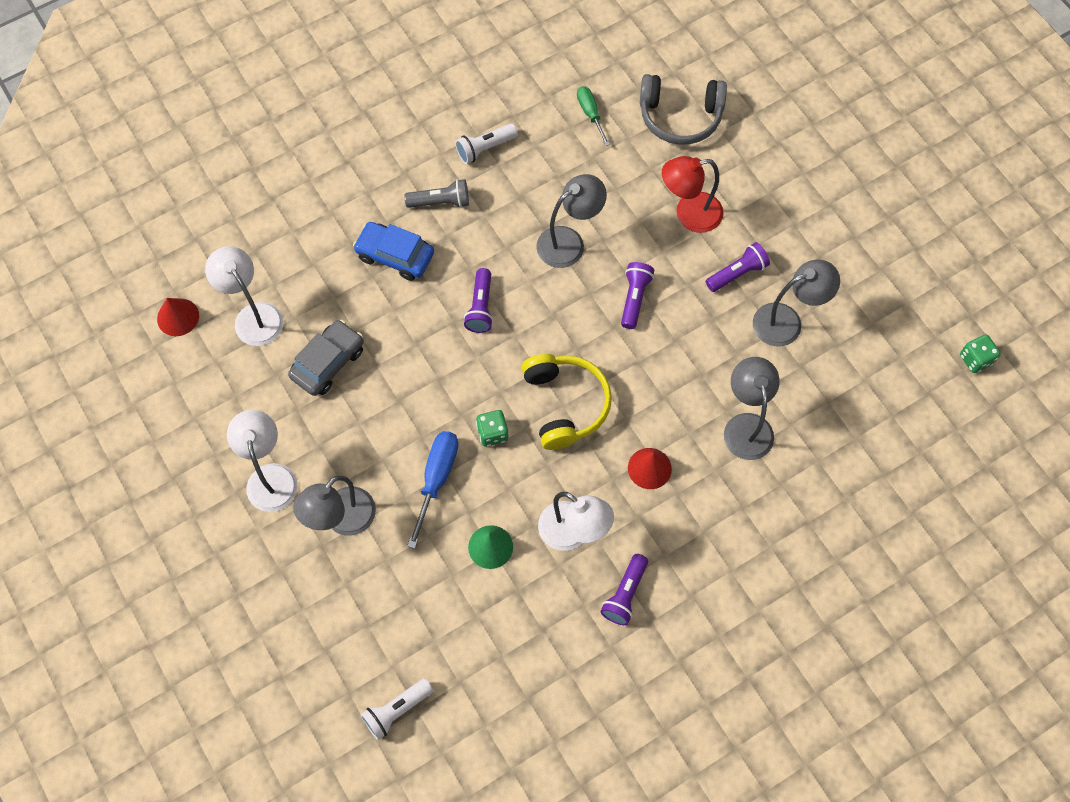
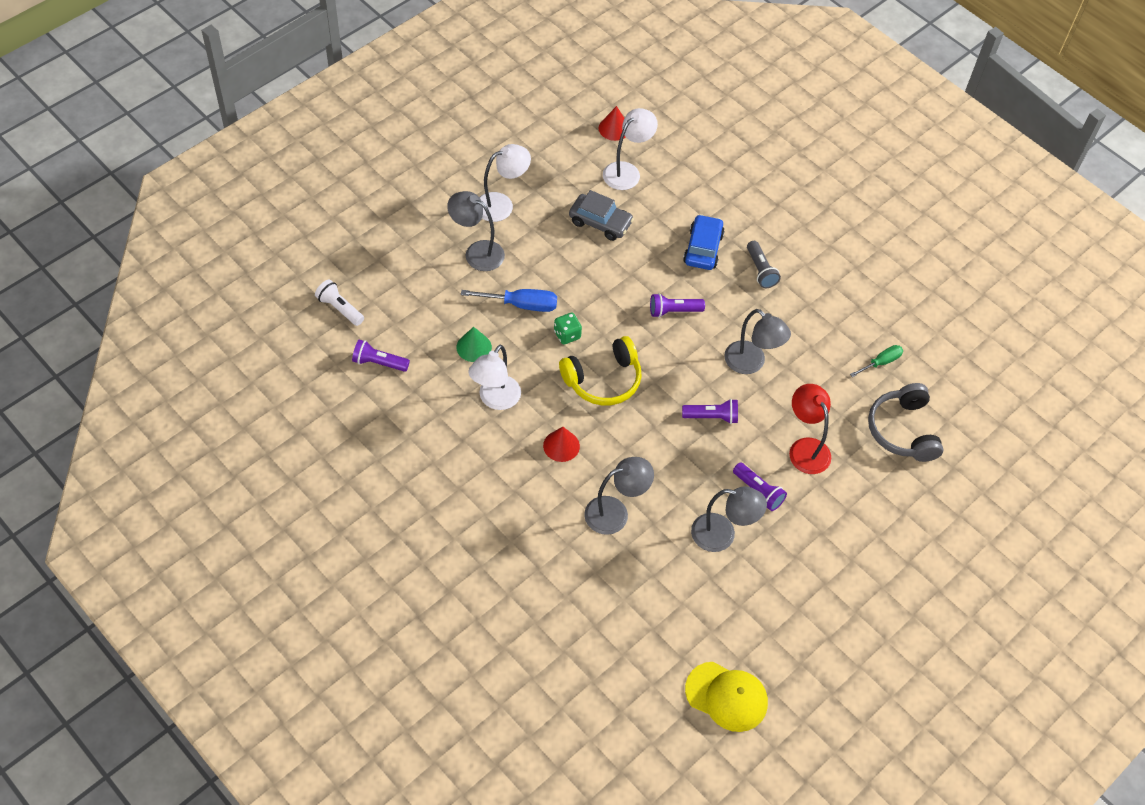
camera: 75 degrees right, 10 degrees down
white flashlight [455,123,518,164] -> none
purple flashlight [600,554,648,625] -> purple flashlight moved to [352,340,410,372]
grey lamp [753,259,840,347] -> grey lamp turned 45 degrees counterclockwise [691,486,767,552]
green dice [960,334,1001,373] -> yellow cap [685,662,768,732]

